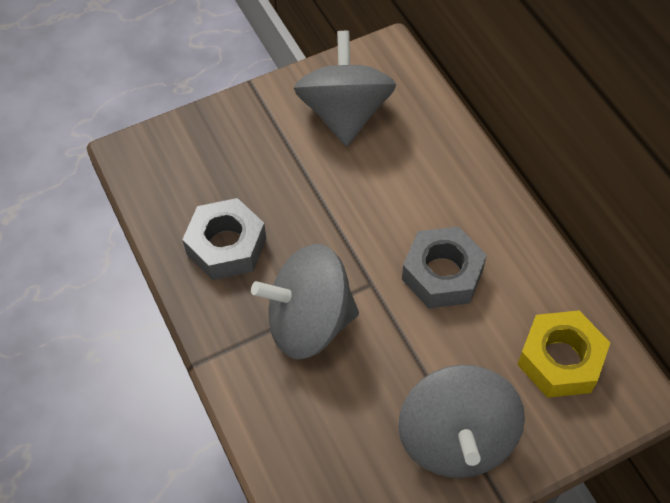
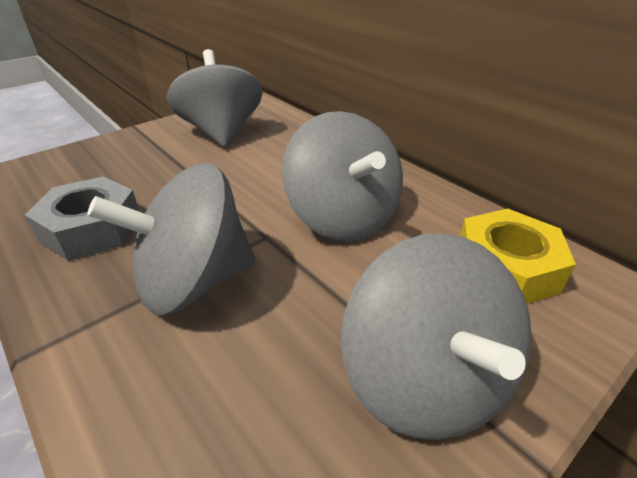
camera: 15 degrees left, 20 degrees down
grey nut [402,227,487,308] -> grey spinning top [282,111,403,241]

